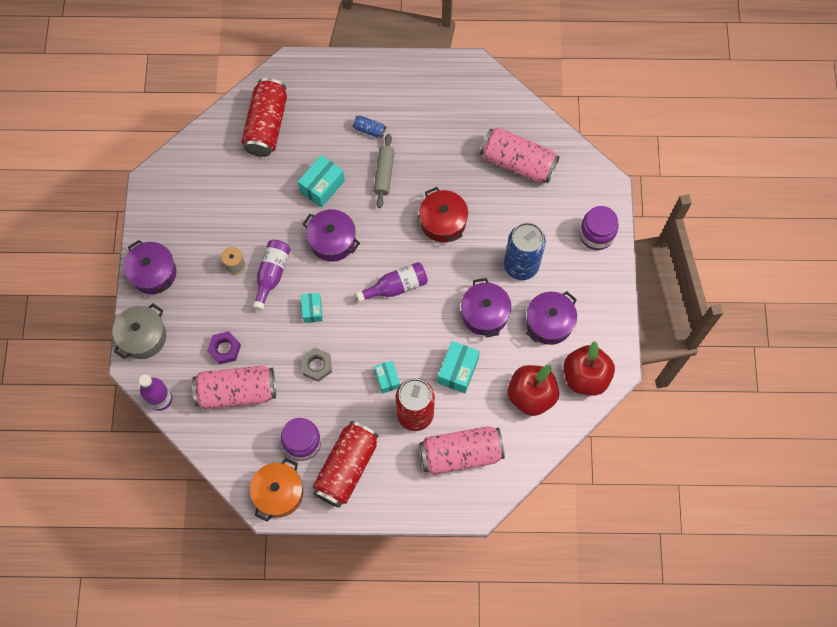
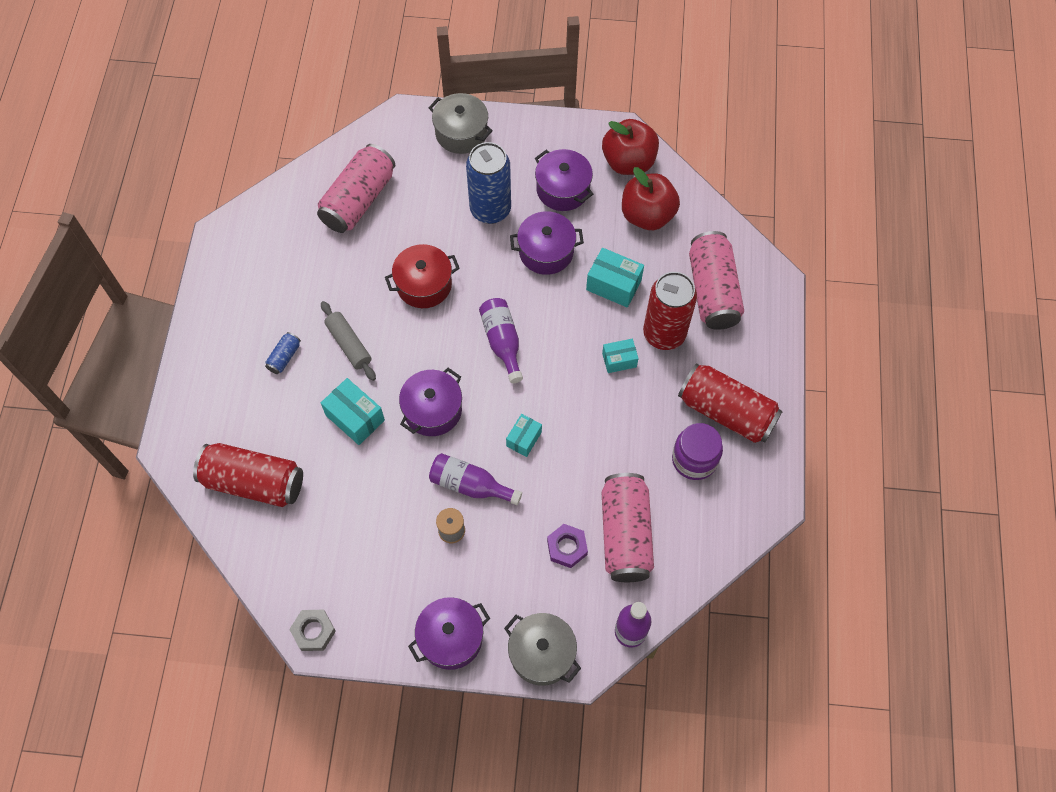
camera: 85 degrees left, 5 degrees down
orange pot [250,458,303,522] -> none
turquoise box [301,293,323,323] -> turquoise box turned 60 degrees counterclockwise [506,414,542,457]
grey nut [301,348,332,382] -> grey nut moved to [289,610,336,651]
grey rolling pin [374,134,395,208] -> grey rolling pin turned 45 degrees clockwise [321,301,376,381]
purple jar [579,206,618,250] -> grey pot [429,93,493,154]

